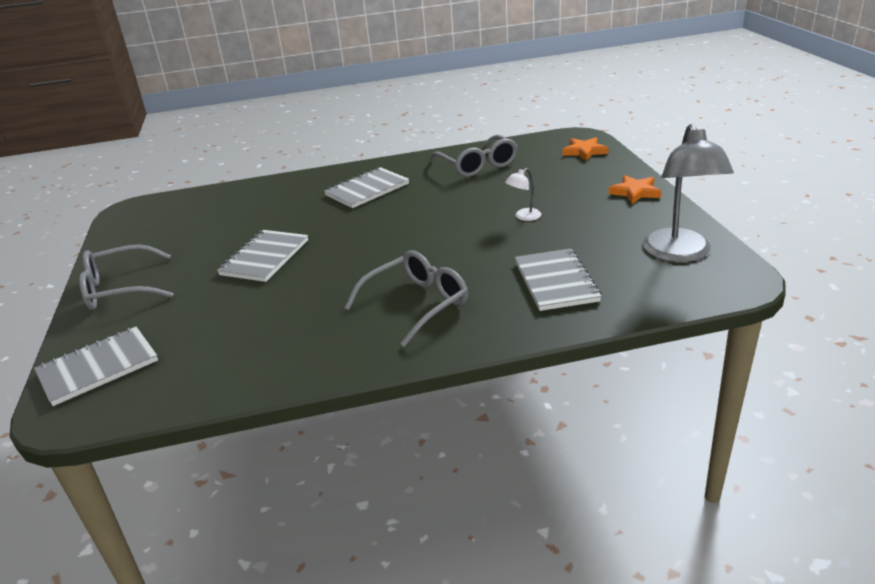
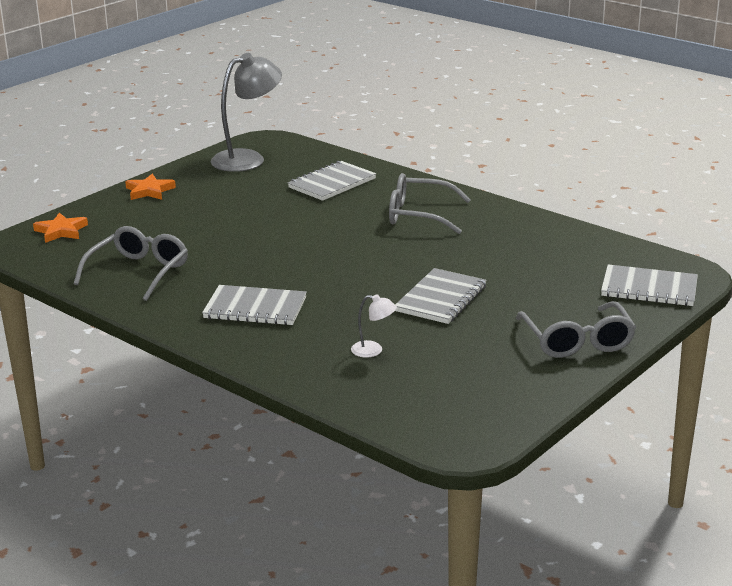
camera: 130 degrees left, 5 degrees down
grey glasses [79,244,173,310] -> grey glasses turned 45 degrees clockwise [516,301,636,358]
grey notebook [217,230,308,282] -> grey notebook turned 45 degrees counterclockwise [395,268,487,324]
white lamp [505,168,541,221] -> white lamp moved to [351,294,397,358]

